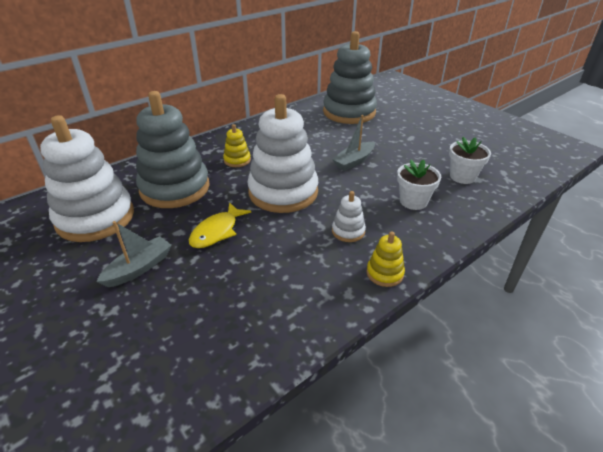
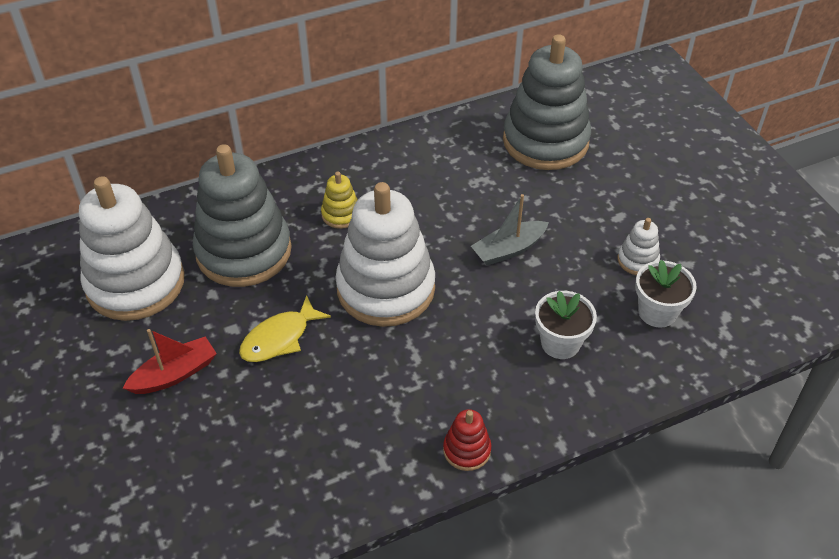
camera: 15 degrees right, 10 degrees up
grey boat [96,221,172,287] -> red boat [123,329,217,394]
white stacking toy [332,191,366,242] -> white stacking toy moved to [617,218,660,275]
yellow stacking toy [367,231,405,287] -> red stacking toy [443,409,491,471]

